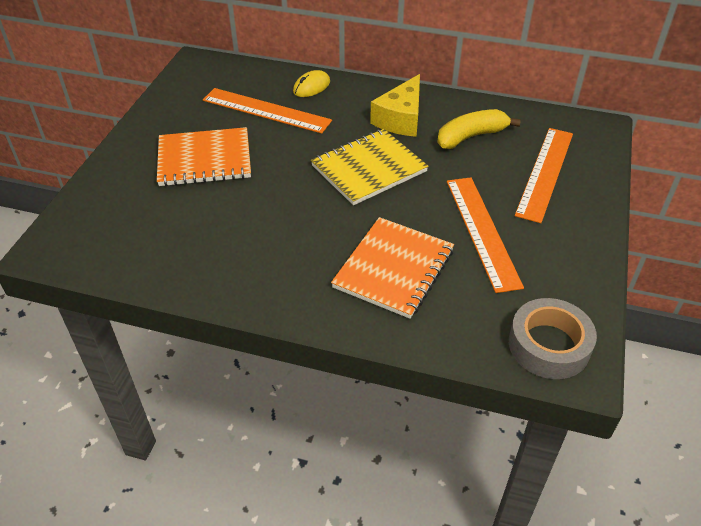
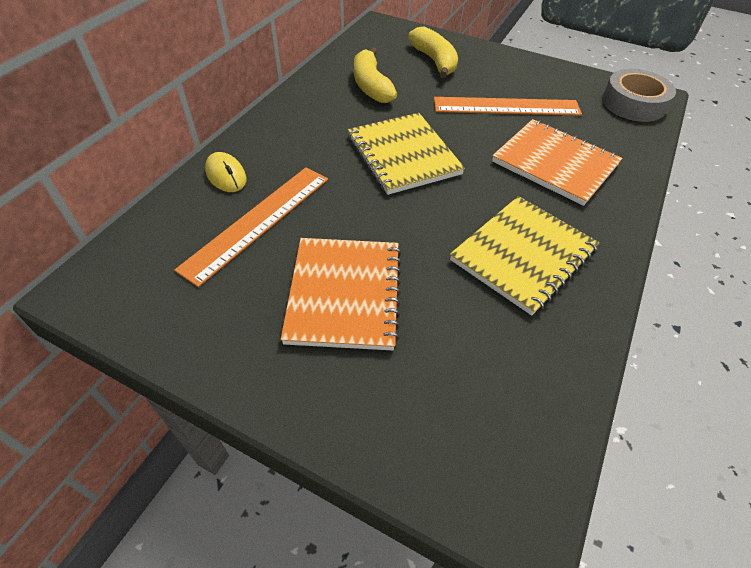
camera: 80 degrees left, 5 degrees up
yellow cheese [370,74,420,137] -> none
orange ruler [515,128,573,223] -> yellow banana [408,26,458,78]
none -> yellow notebook [450,196,599,316]

